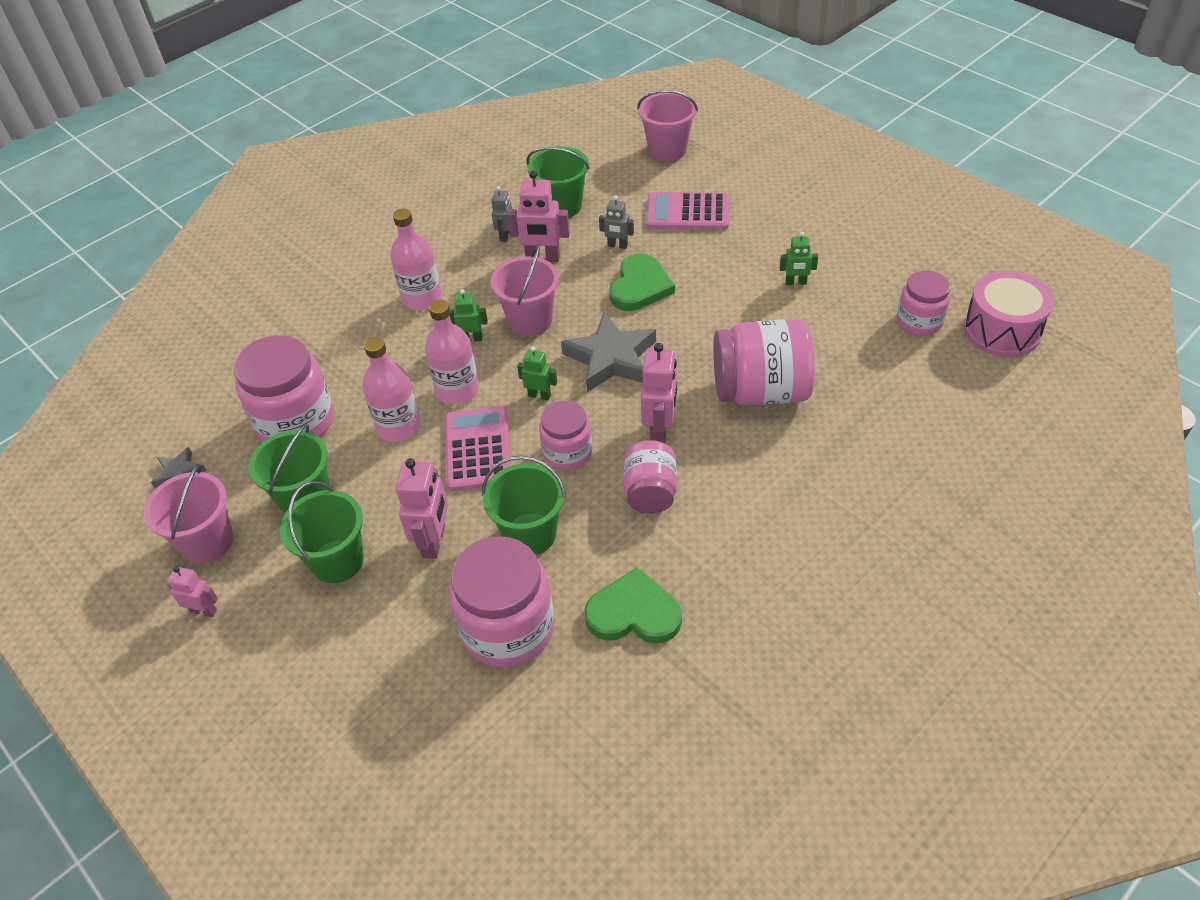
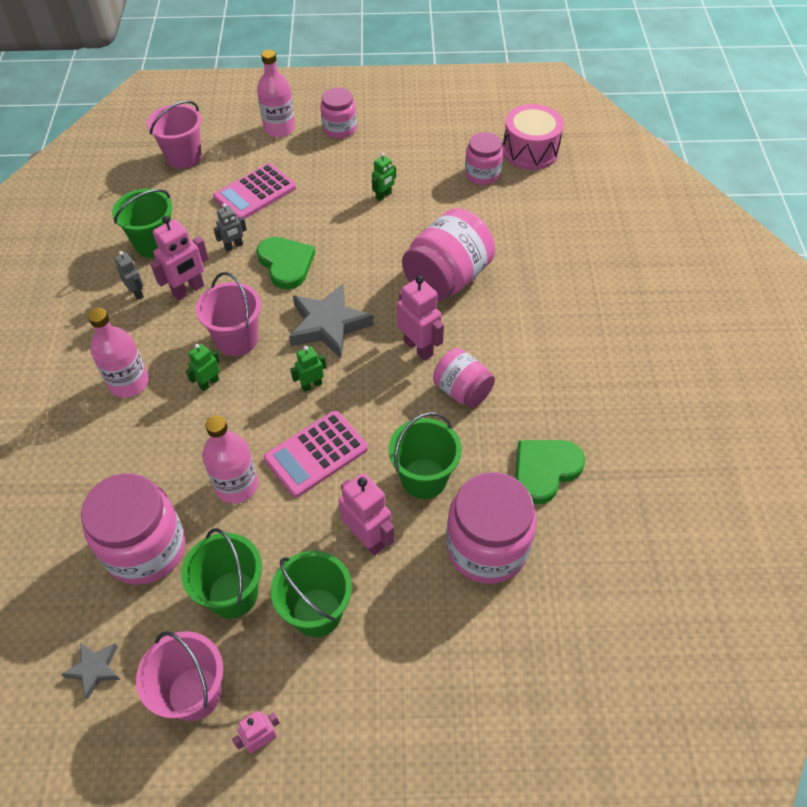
camera: 50 degrees left, 5 degrees up
pink bottle [425,300,479,405] -> pink bottle moved to [257,50,295,137]
pink calculator [445,406,511,491] -> pink calculator turned 75 degrees counterclockwise [264,410,368,498]
pink jar [539,401,592,470] -> pink jar moved to [320,87,357,138]

